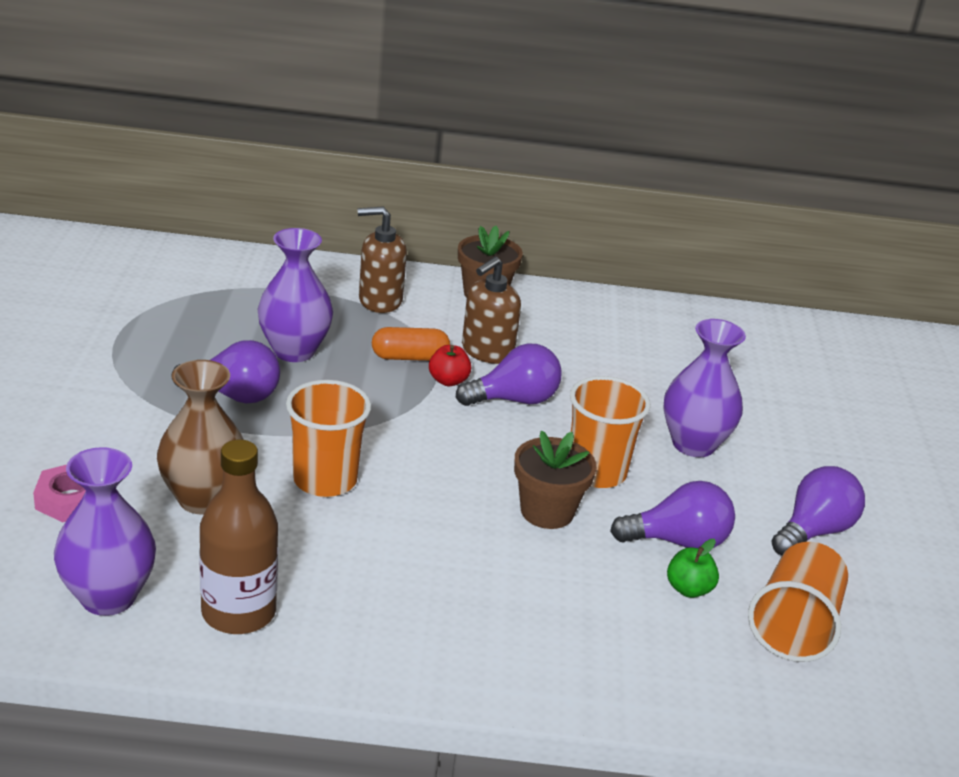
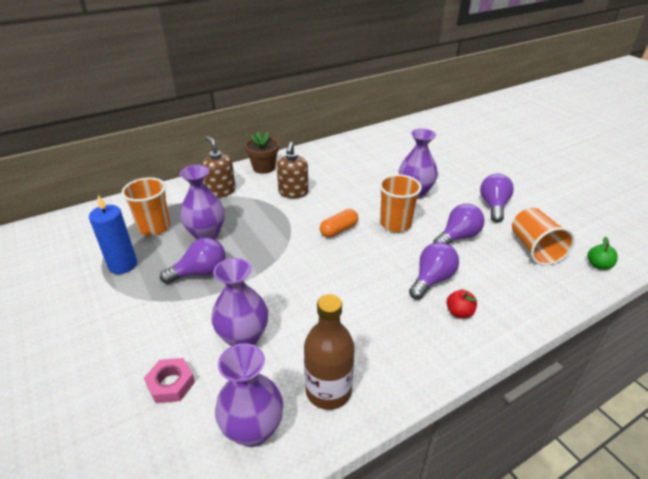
camera: 30 degrees left, 5 degrees up
brown vase [157,360,244,514] -> purple vase [211,258,268,346]
orange cup [286,380,371,497] -> orange cup moved to [121,177,171,236]
brown soap dispenser [358,206,407,313] -> brown soap dispenser turned 90 degrees clockwise [202,136,236,198]
orange capsule [372,327,450,361] -> orange capsule moved to [320,209,358,238]
red apple [429,345,471,386] -> red apple moved to [447,289,477,318]
purple light bulb [455,344,562,406] -> purple light bulb moved to [409,242,459,300]
brown flower pot [514,431,597,529] -> none
green apple [667,539,719,598] -> green apple moved to [588,237,618,270]
none -> blue candle [89,195,137,274]

